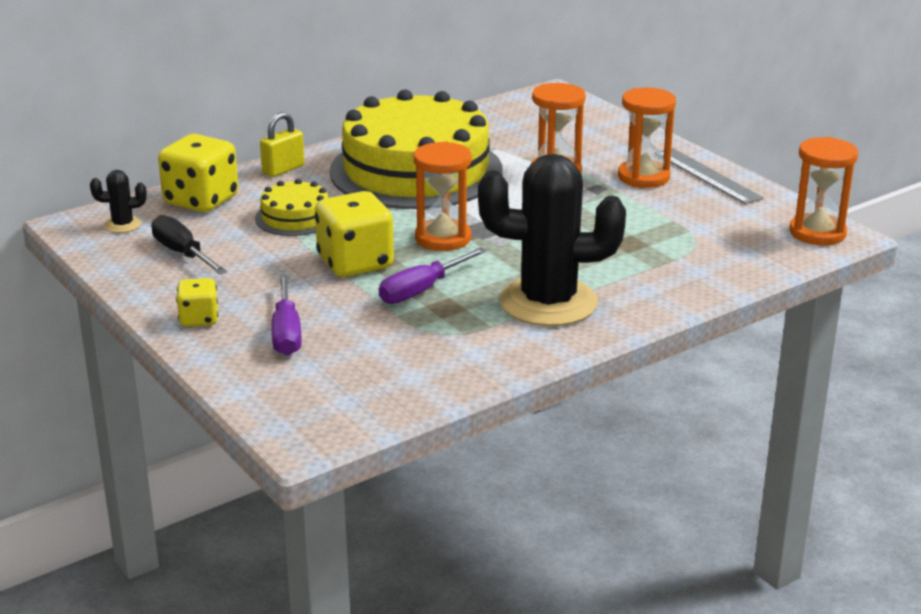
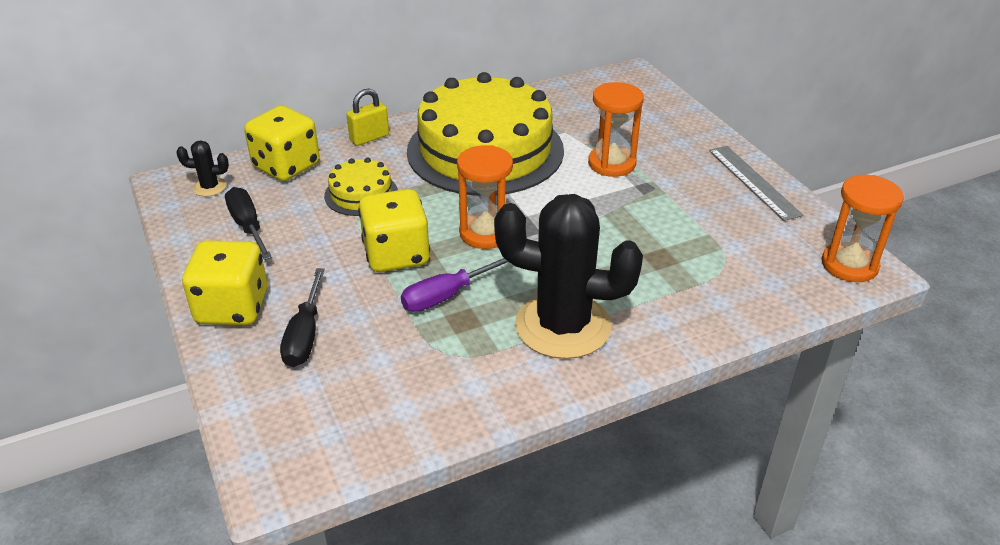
camera: 10 degrees right, 10 degrees up
yellow dice [176,278,218,327] -> yellow dice [182,240,268,325], size x1.82
purple screwdriver [272,275,302,356] -> black screwdriver [280,268,325,367]
orange hourglass [618,87,676,188] -> none

